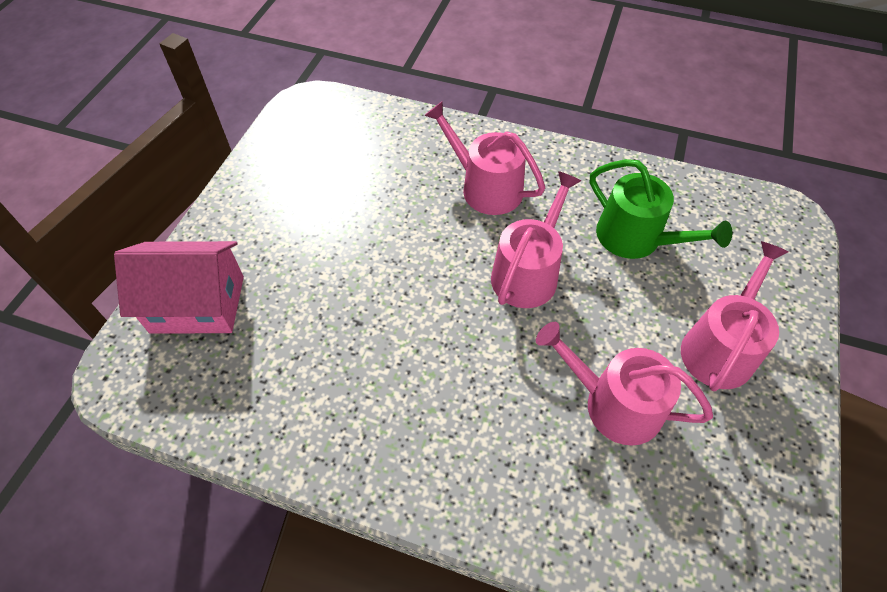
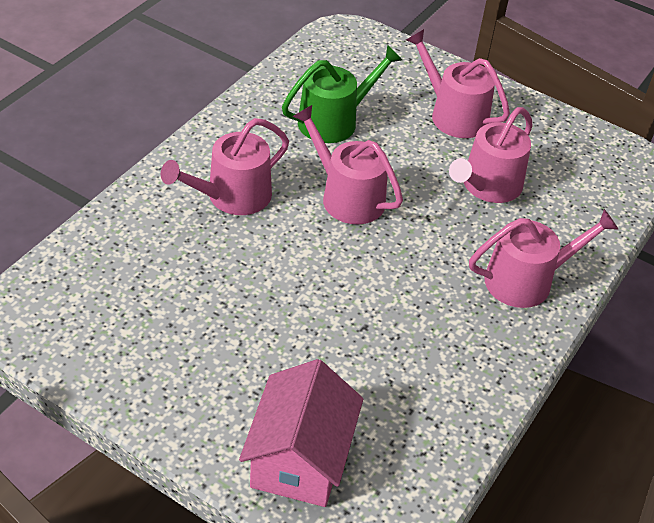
camera: 80 degrees left, 10 degrees down
none -> pink watering can [469,209,619,308]

